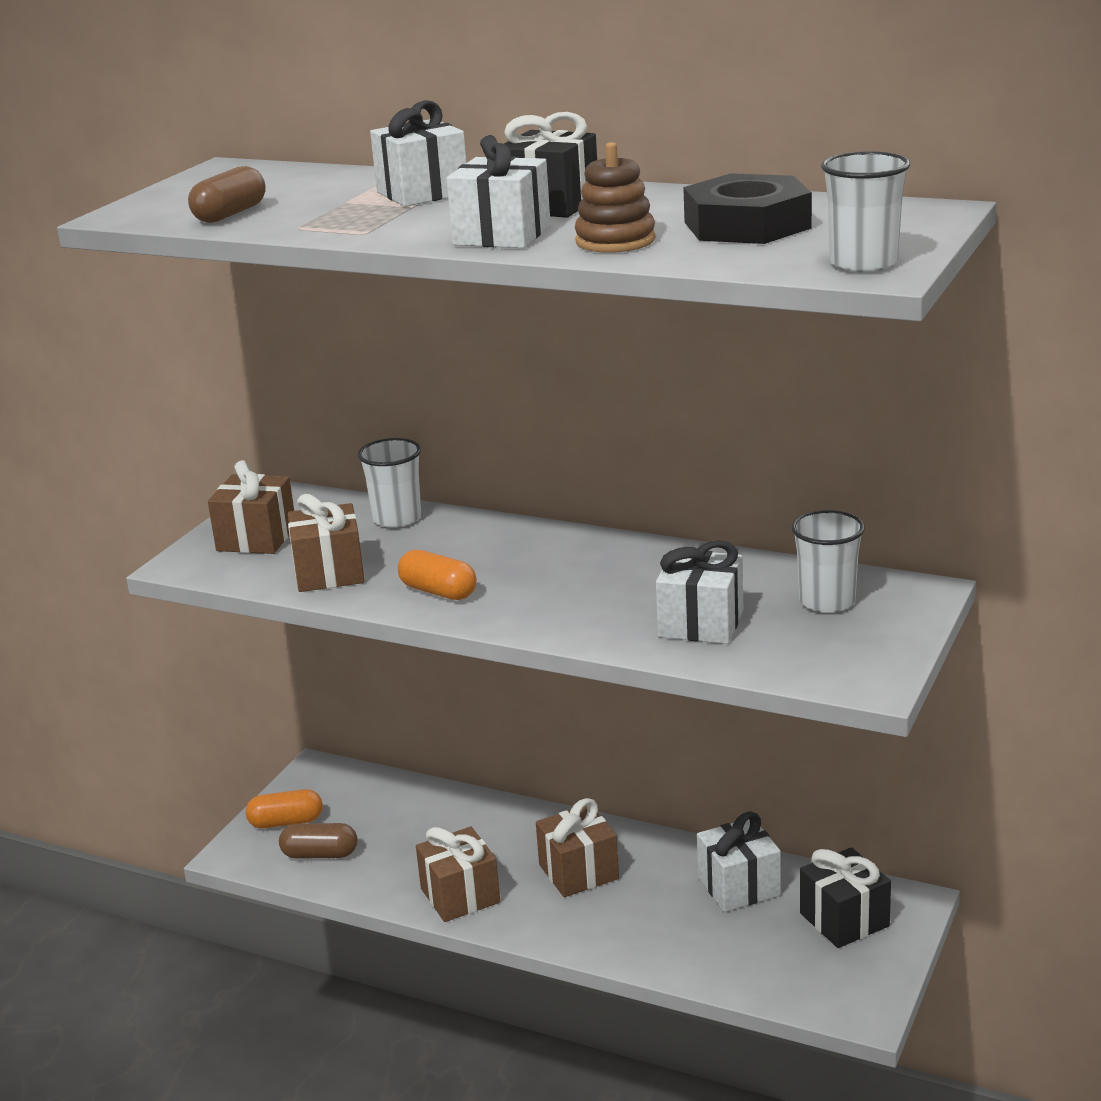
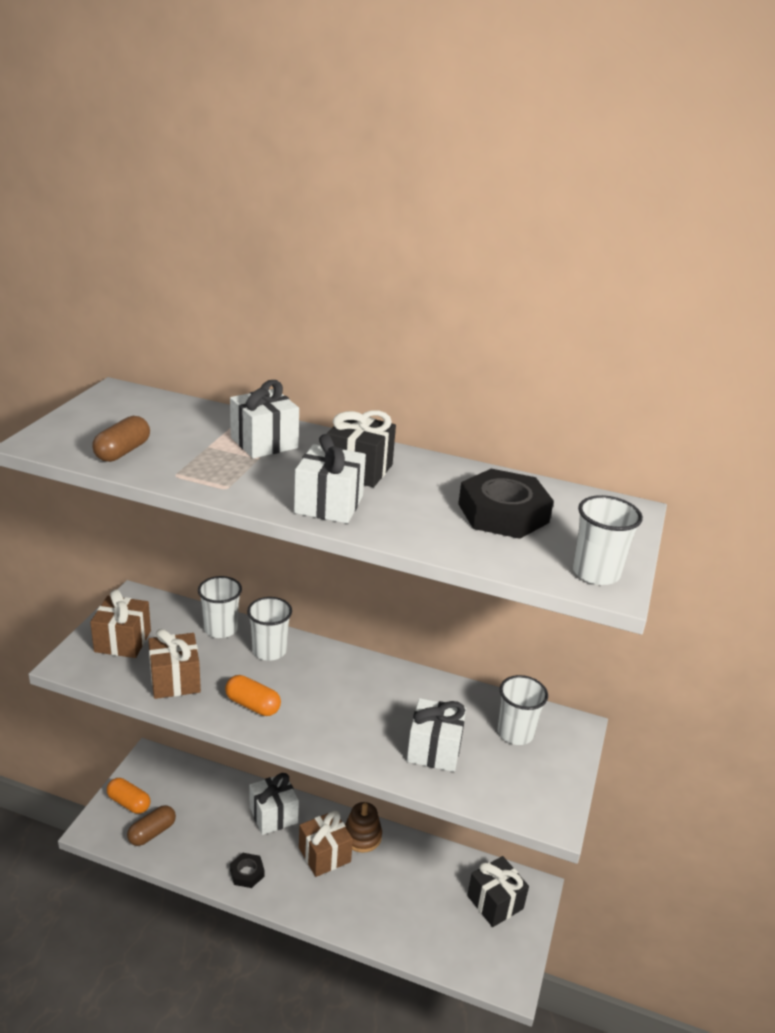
camera: 10 degrees left, 5 degrees up
orange capsule [246,789,323,828] -> orange capsule turned 45 degrees clockwise [107,778,150,814]
brown capsule [279,823,357,859] -> brown capsule turned 45 degrees counterclockwise [127,805,176,846]
brown gift [416,827,500,922] -> black nut [230,853,265,888]
brown stacking toy [575,142,656,253] -> brown stacking toy moved to [345,802,382,853]
white gift [697,812,781,912] -> white gift moved to [249,773,299,835]
none -> white cup [247,597,292,661]

